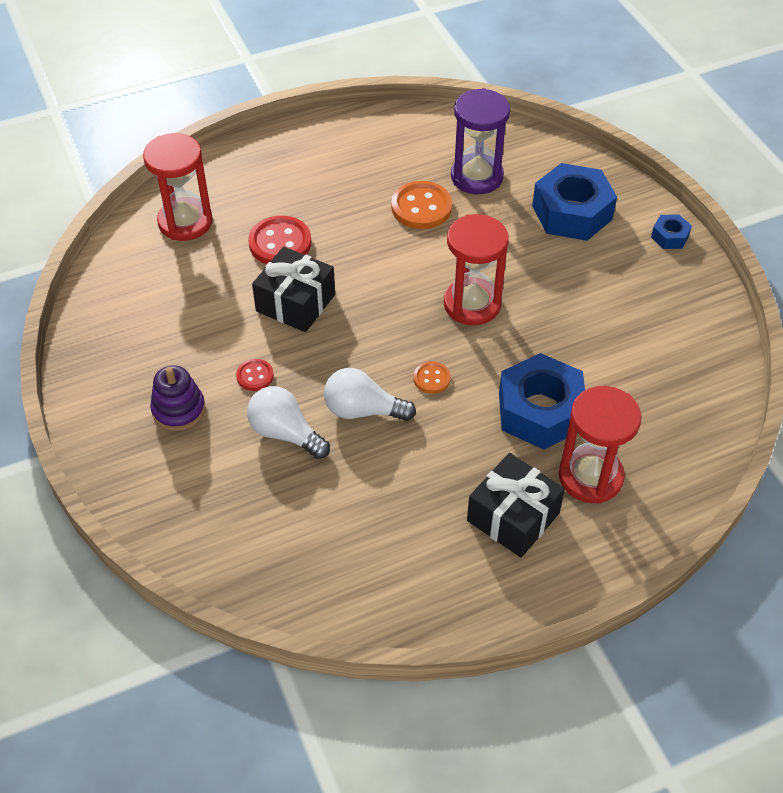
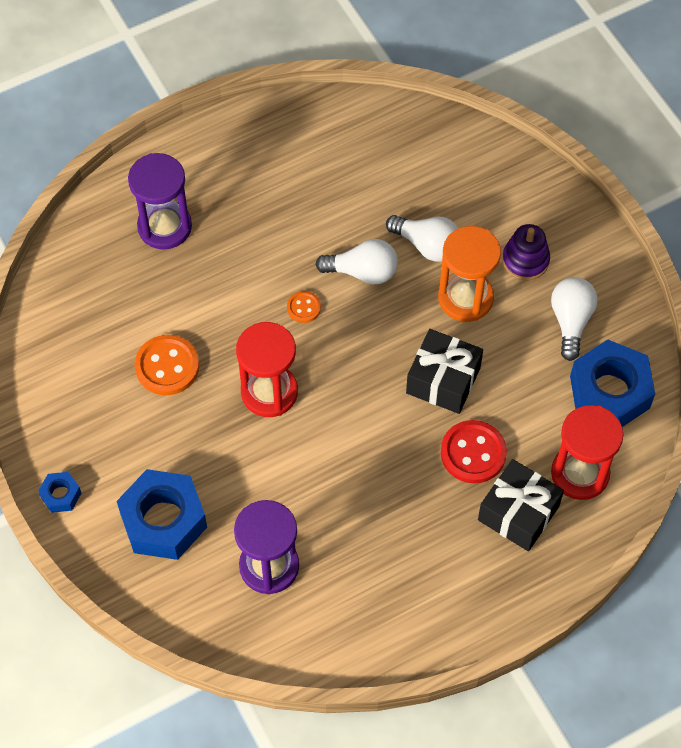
camera: 175 degrees right, 10 degrees up
red button [236,359,274,391] -> orange hourglass [438,226,501,322]
orange button [391,181,452,229] -> orange button moved to [135,335,199,395]
black gift [467,453,565,558] -> black gift moved to [478,459,564,551]
blue nut [499,353,585,449] -> blue nut moved to [570,339,655,427]
red hourglass [559,386,642,504] -> purple hourglass [128,153,192,249]
none -> white light bulb [551,277,597,361]

